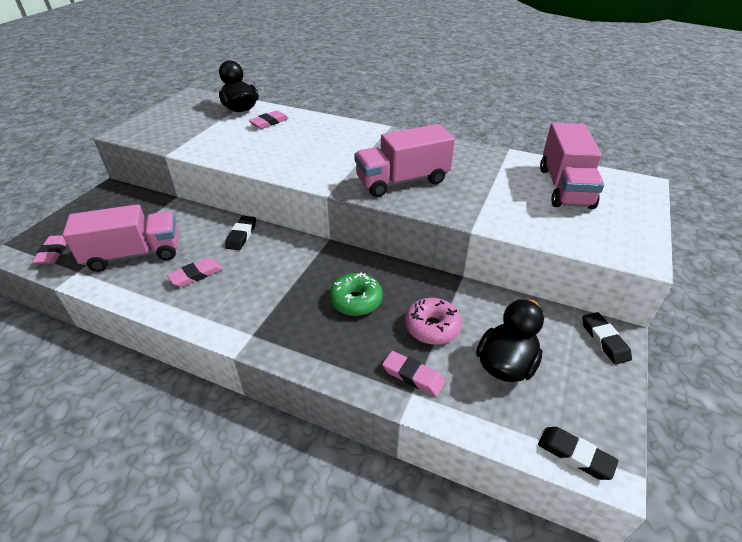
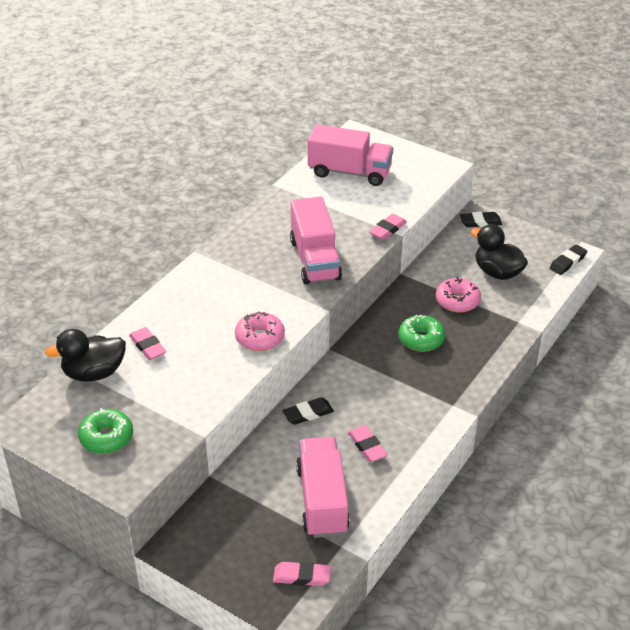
camera: 80 degrees left, 0 degrees up
black eraser [225,216,256,250] -> black eraser turned 45 degrees counterclockwise [282,397,334,425]
pink eraser [382,351,445,396] -> pink eraser moved to [369,214,407,240]
none -> green donut [78,408,133,454]
none -> pink donut [235,311,285,351]

